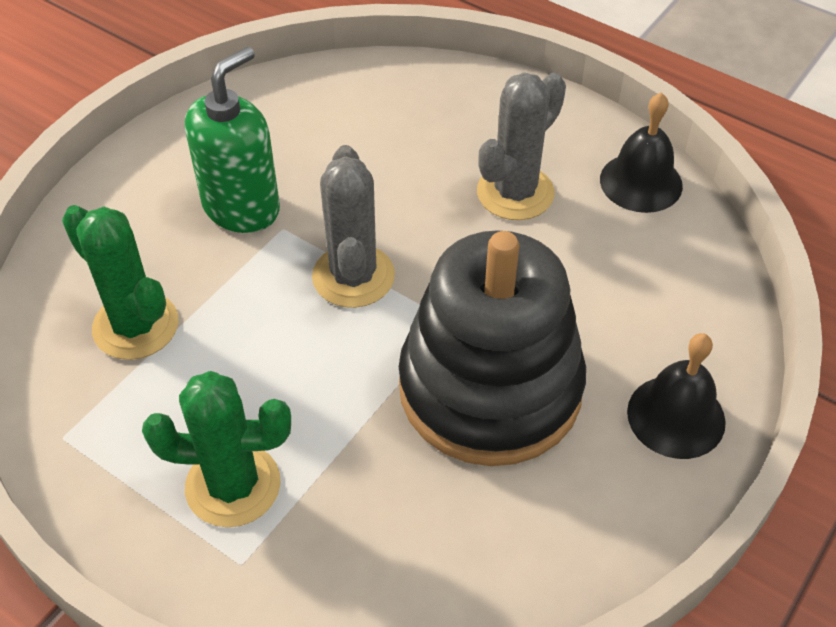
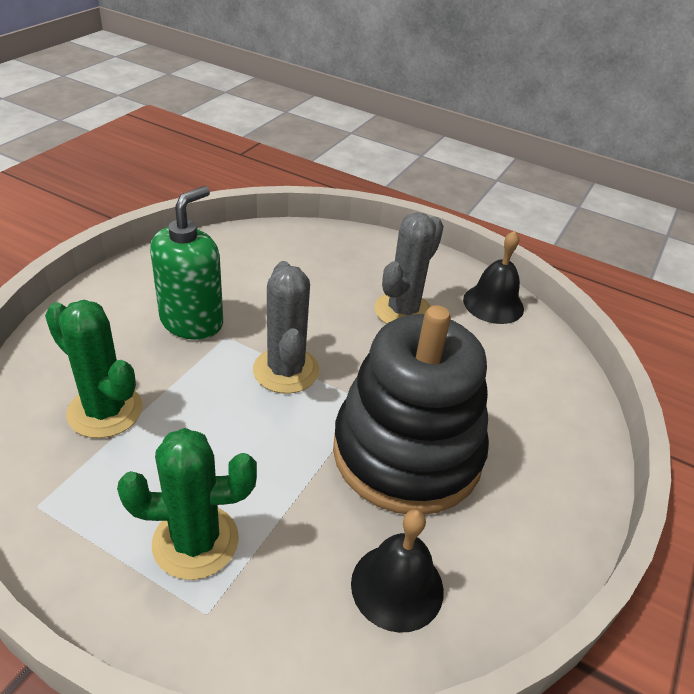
camera: 10 degrees left, 10 degrees down
black bell [627,333,726,459] -> black bell moved to [351,509,444,633]

